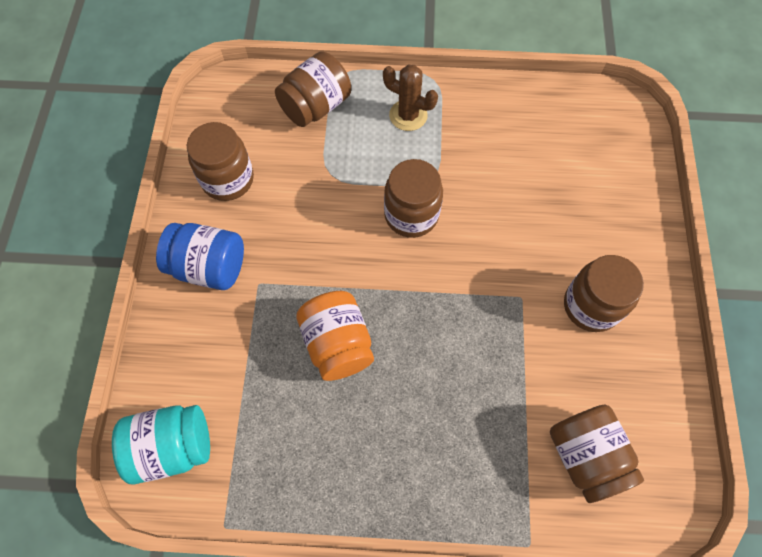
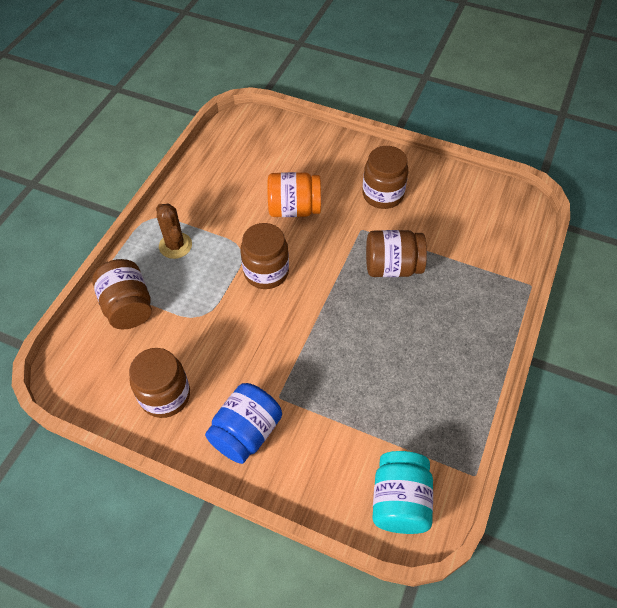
camera: 70 degrees left, 10 degrees down
orange jar [296,291,374,381] -> orange jar moved to [268,172,321,217]
brown cactus [383,65,438,131] -> brown cactus turned 75 degrees counterclockwise [156,204,192,259]
brown jar [550,404,644,503] -> brown jar moved to [366,230,427,277]

